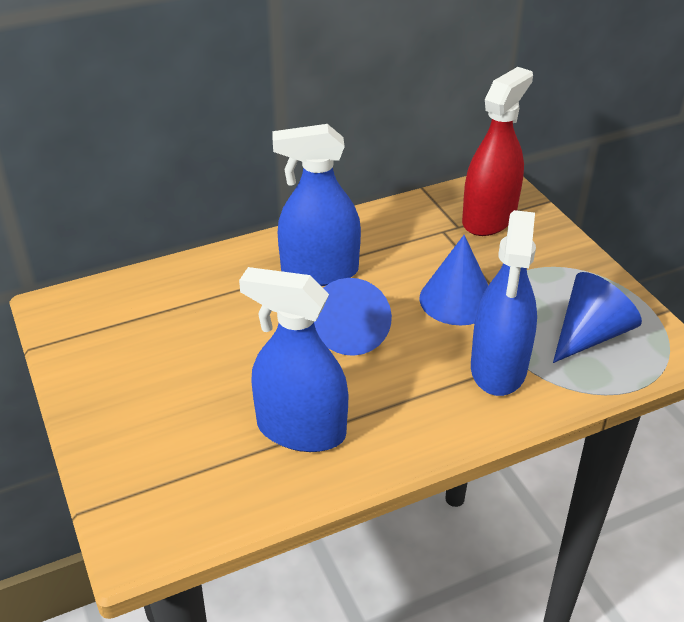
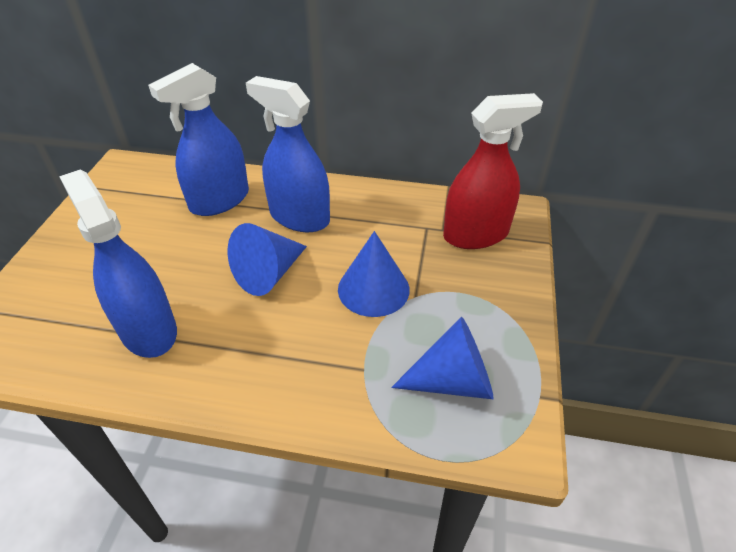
camera: 35 degrees right, 5 degrees up
blue spray bottle [471,210,537,396] -> blue spray bottle moved to [148,63,249,216]

